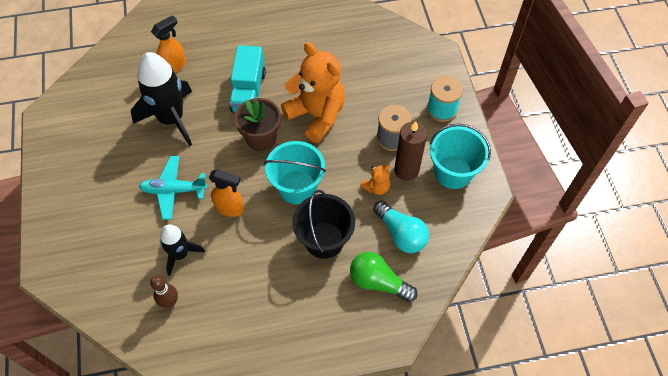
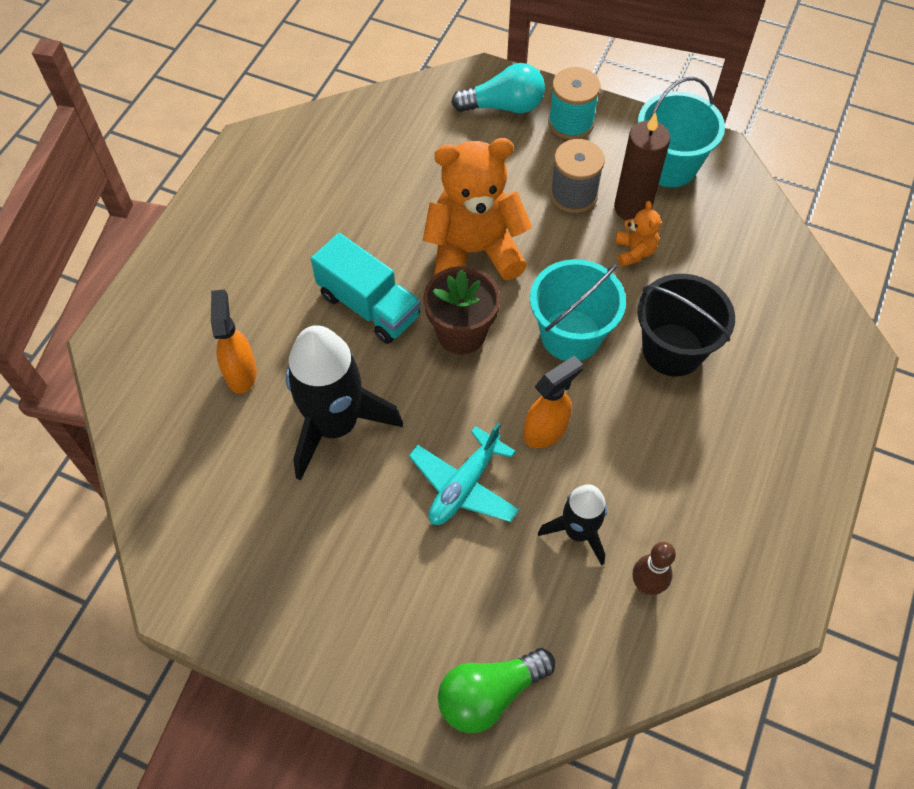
camera: 55 degrees left, 0 degrees up
green light bulb [350,252,417,302] -> green light bulb moved to [438,648,555,733]
turquoise light bulb [373,201,429,253] -> turquoise light bulb moved to [451,63,545,113]

